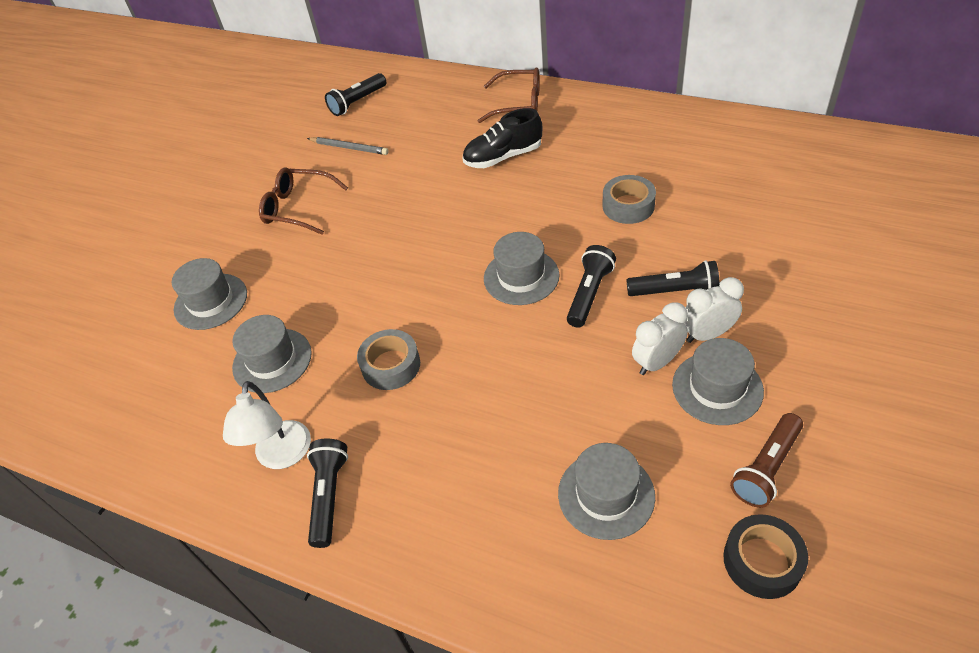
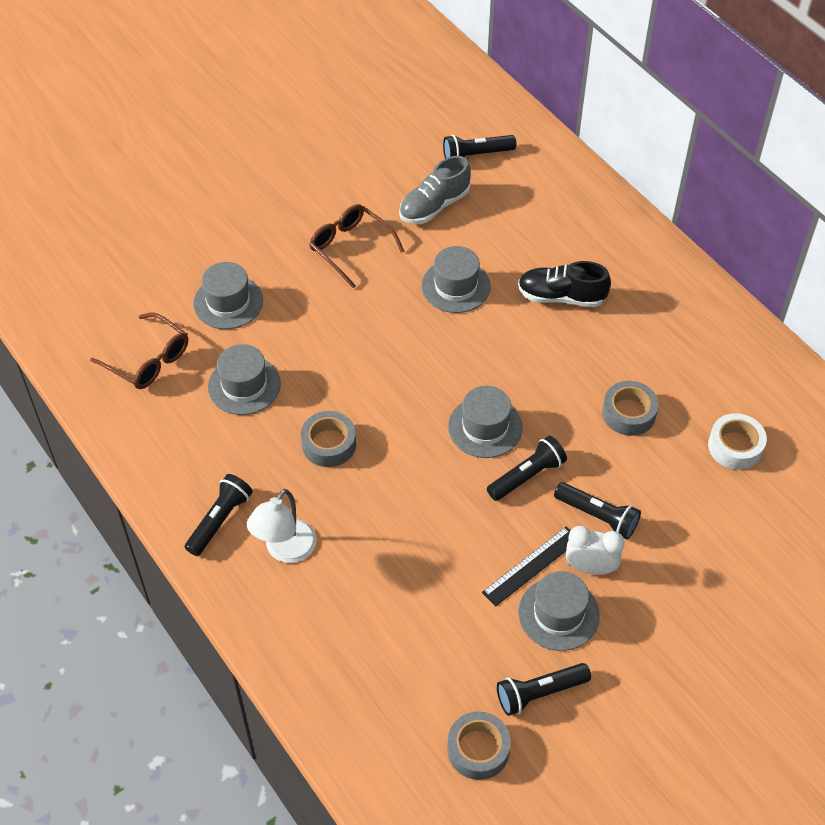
camera: 25 degrees right, 5 degrees up
white lamp [223,381,311,469] -> white lamp moved to [247,489,317,563]
grey pencil [307,137,389,155] -> grey shoe [399,156,471,224]
brown glasses [478,67,540,123] -> brown glasses moved to [90,312,188,389]
grey hat [558,443,655,540] -> grey hat moved to [421,246,491,313]
white clock [632,302,688,375] -> black ruler [482,527,570,606]
black tape [723,514,808,599] -> grey tape [447,711,511,780]
brown flashlight [730,413,803,508] -> black flashlight [497,663,591,716]
none -> white tape [708,413,767,470]

